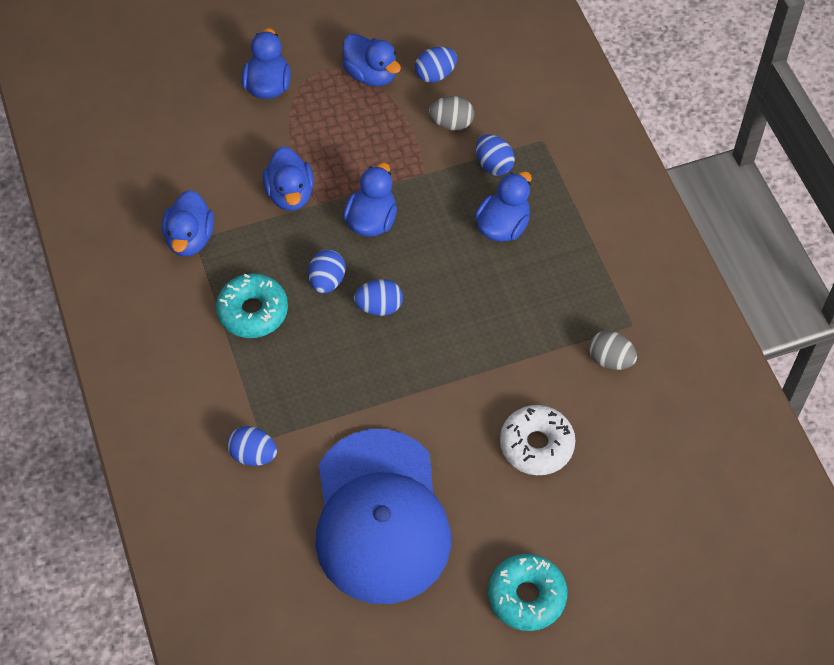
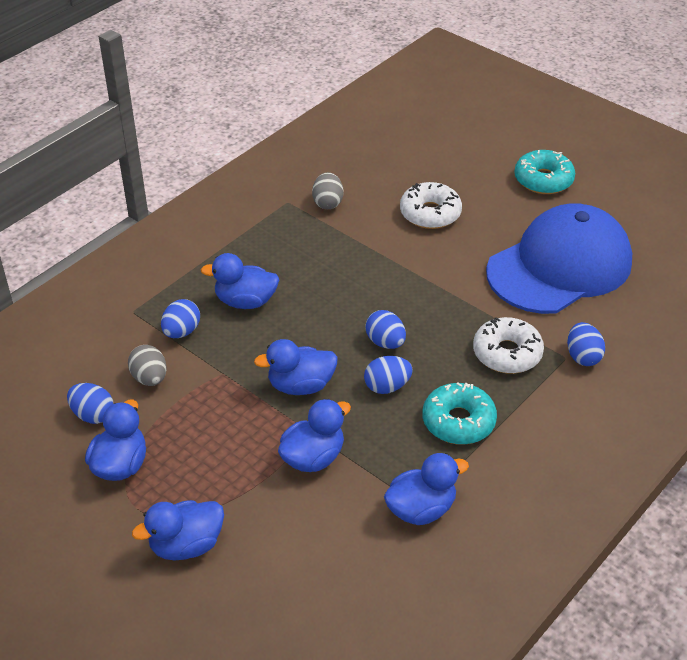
camera: 120 degrees left, 15 degrees down
none -> white donut [473,317,544,374]

